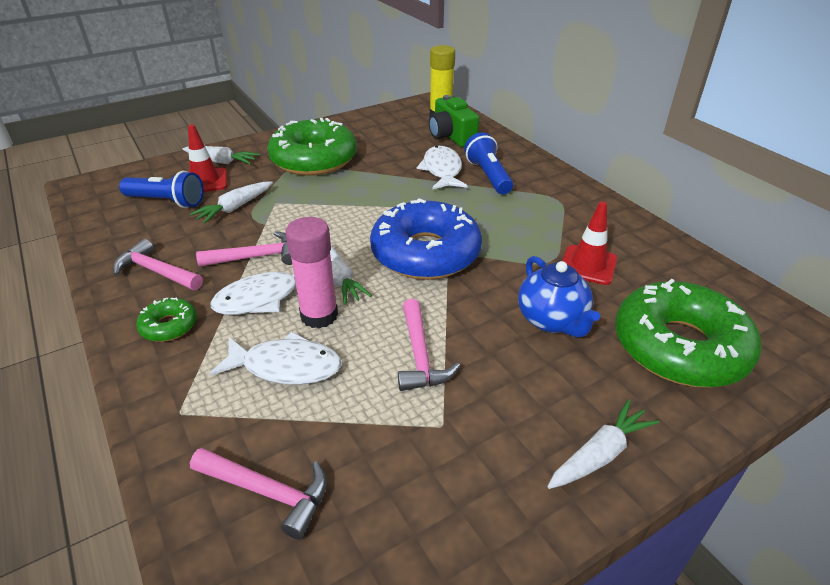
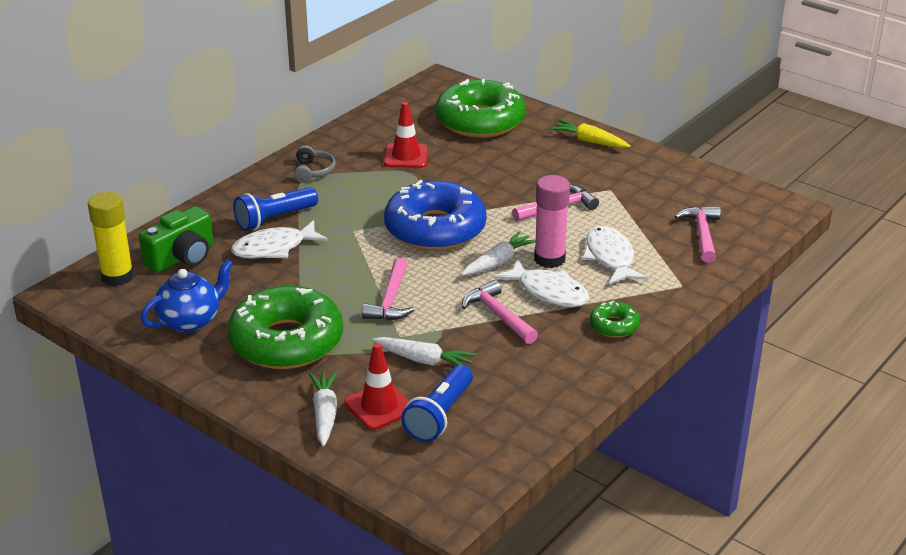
camera: 110 degrees left, 5 degrees down
pink hammer [113,239,203,290] -> pink hammer moved to [362,258,415,320]
blue flashlight [119,171,203,208] -> blue flashlight turned 150 degrees counterclockwise [401,365,473,442]
blue teapot [518,256,600,338] -> blue teapot moved to [141,259,233,333]
white carrot [547,399,659,489] -> yellow carrot [550,119,631,148]
none -> grey headphones [294,145,336,183]

